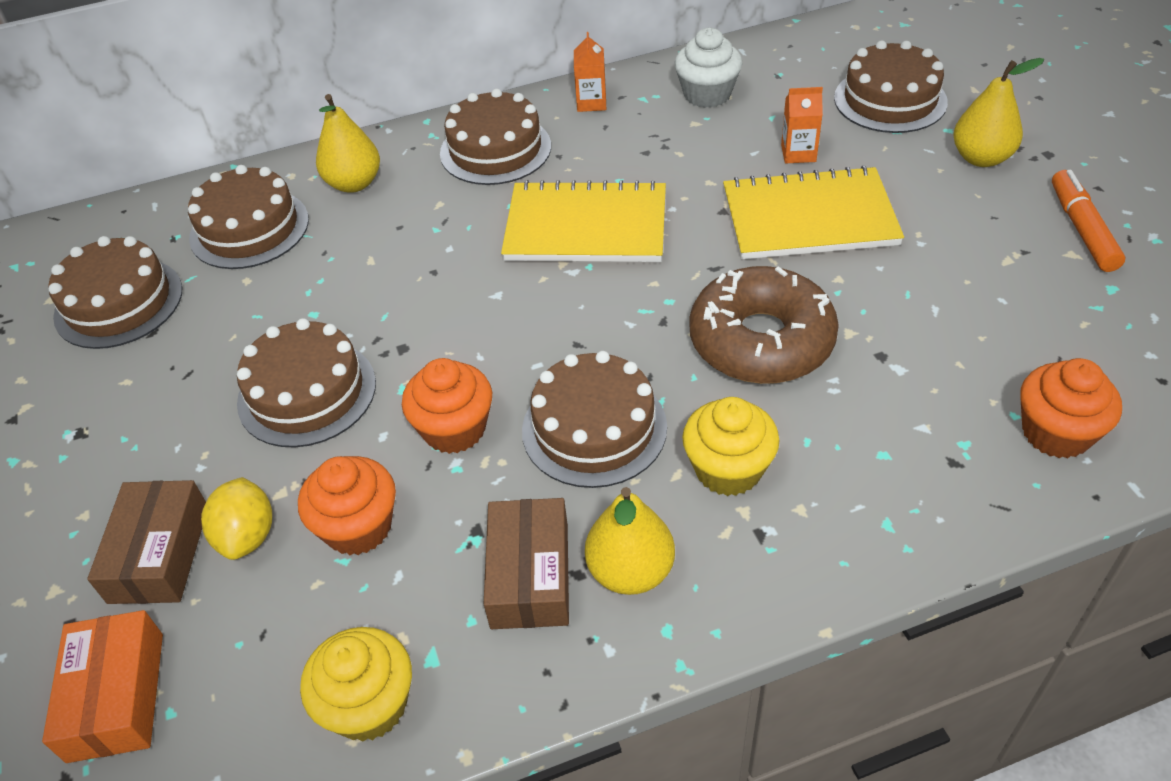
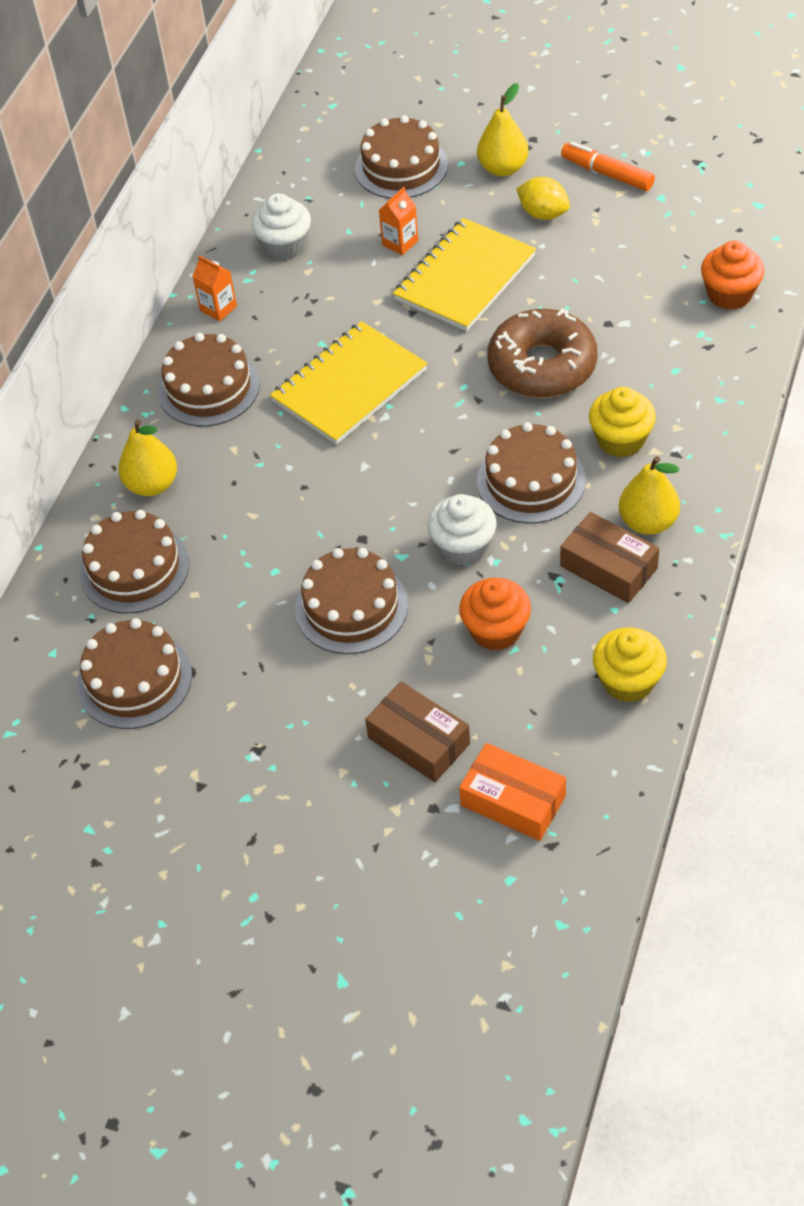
camera: 50 degrees left, 5 degrees up
yellow lemon [201,477,272,560] -> yellow lemon moved to [516,177,570,220]
orange cupcake [402,358,492,454] -> white cupcake [427,494,497,566]

